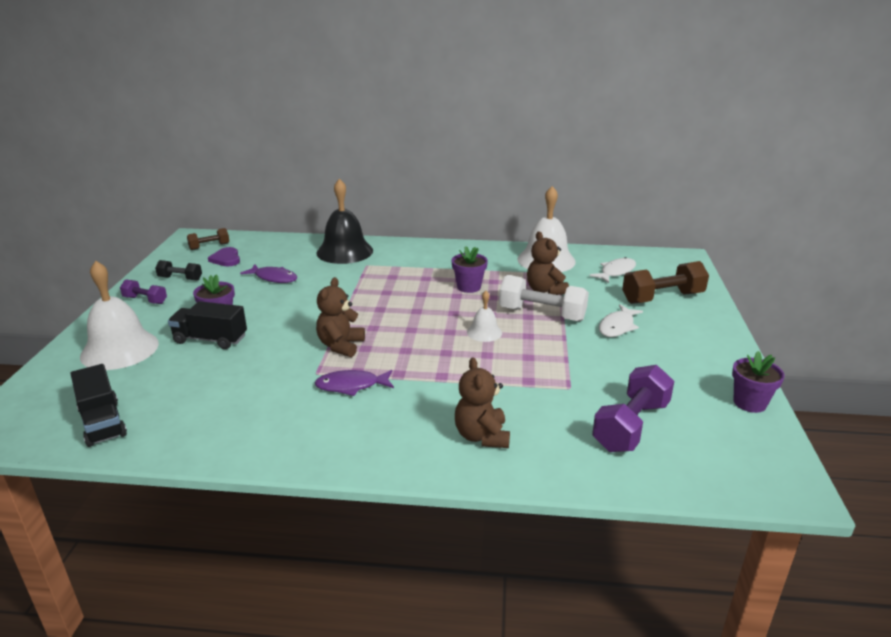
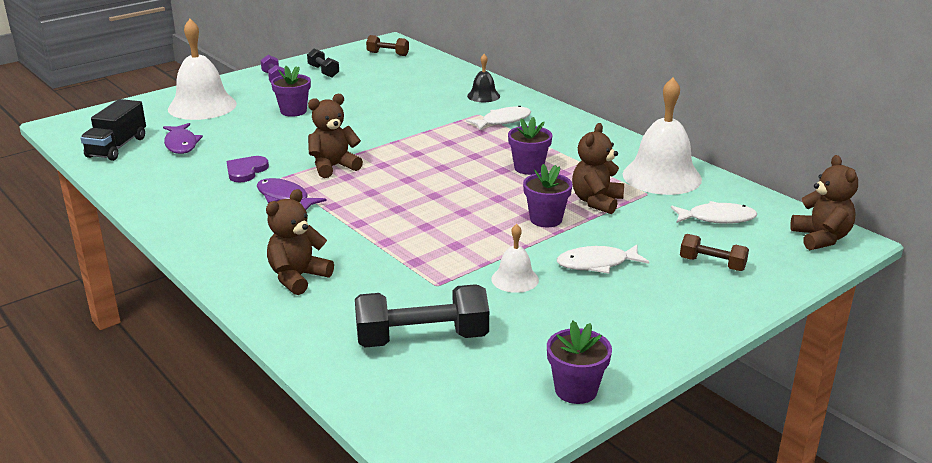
camera: 45 degrees right, 0 degrees up
black truck [168,301,247,349] -> none
purple heart [208,247,240,266] -> purple heart moved to [227,156,269,182]
purple fish [240,264,297,283] -> purple fish moved to [163,123,203,154]
black bell [317,179,373,264] -> black bell [467,54,500,102], size x0.50
white bell [467,291,502,342] -> white bell moved to [491,224,539,293]
white dumbbell [499,275,589,322] -> purple flower pot [523,164,573,227]
purple dumbbell [592,365,674,452] -> black dumbbell [355,284,489,347]
brown dumbbell [622,261,709,304] -> brown dumbbell [680,234,749,271], size x0.55
none -> white fish [466,106,531,130]
none -> brown teddy bear [790,155,858,250]

